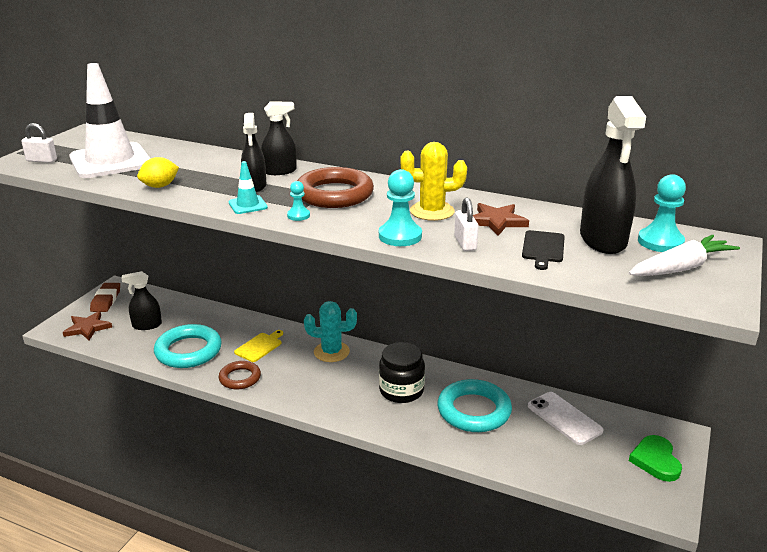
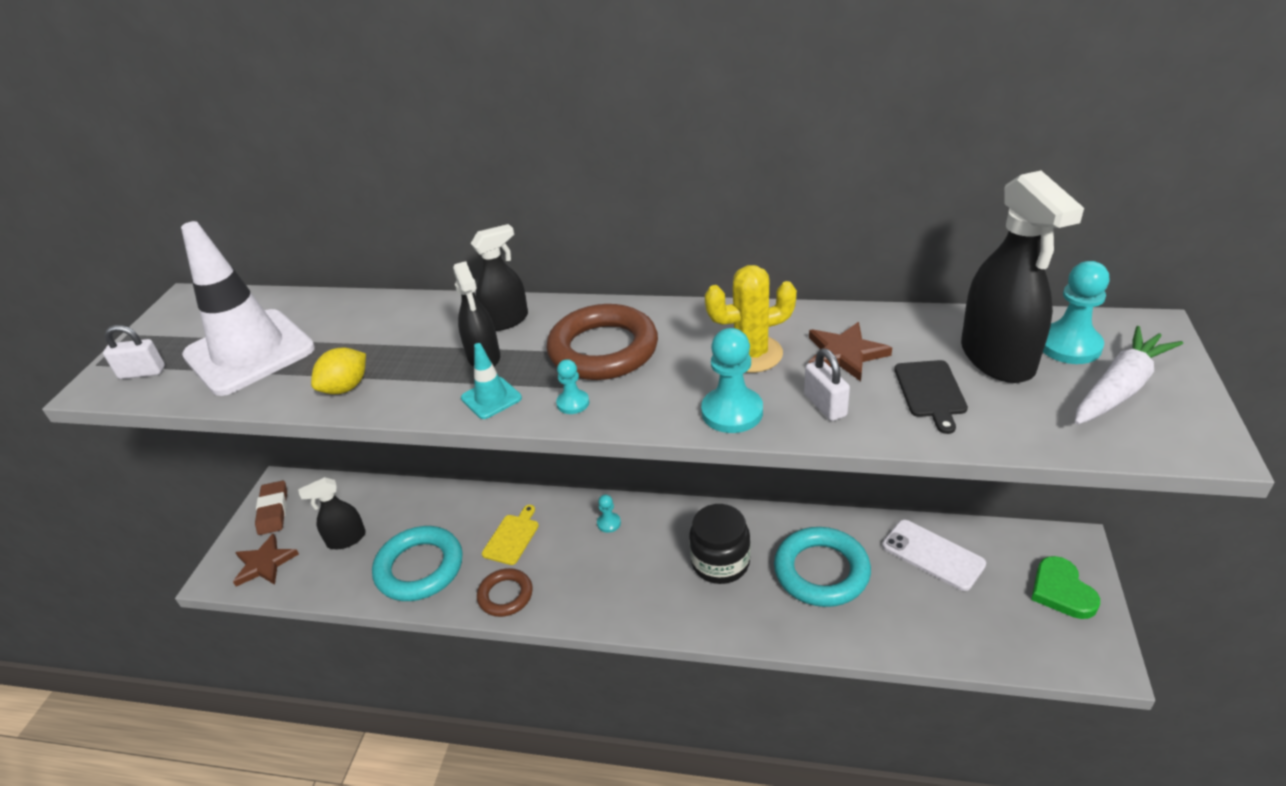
camera: 10 degrees left, 10 degrees up
turquoise cactus [304,301,357,362] -> turquoise pawn [597,495,621,533]

